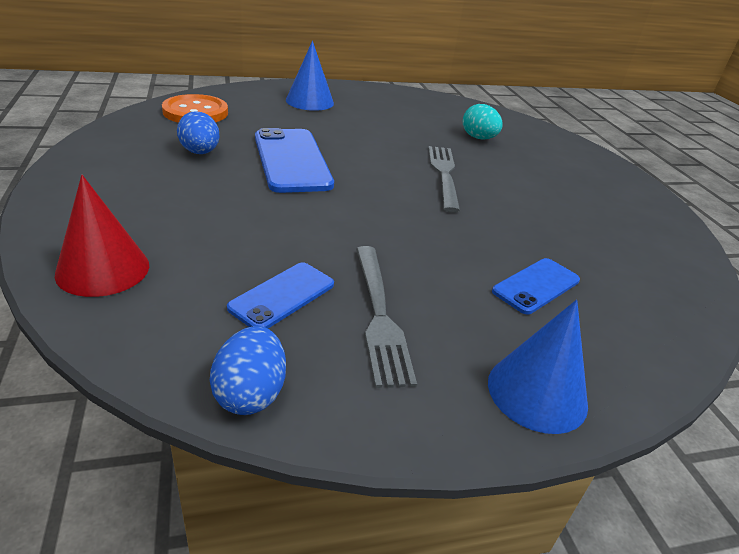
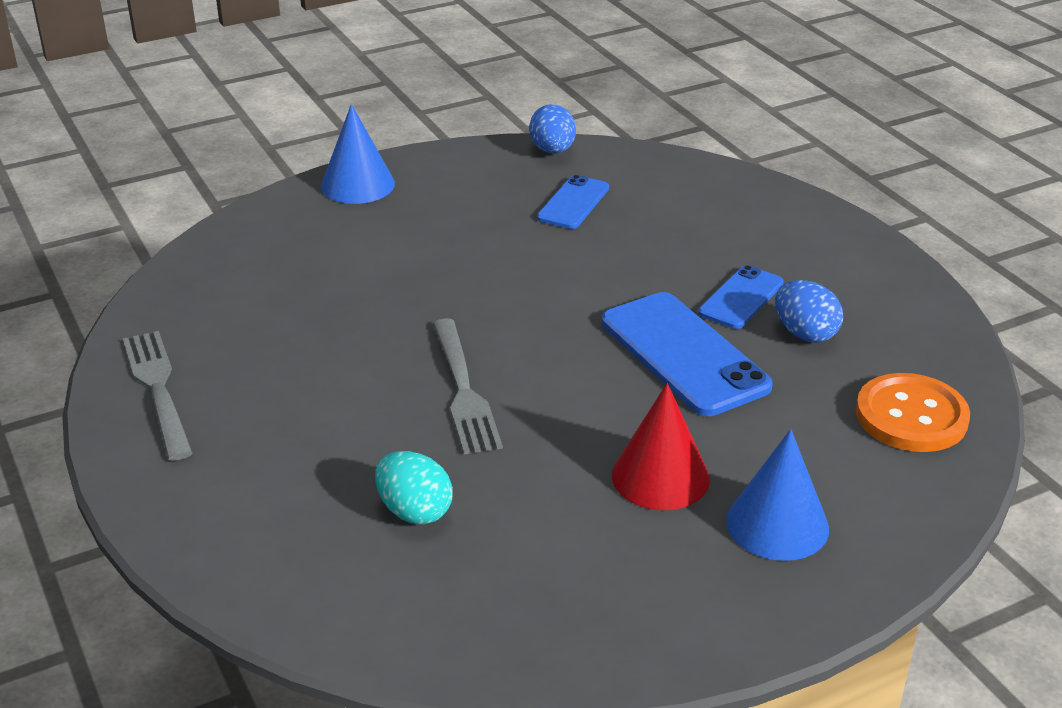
camera: 170 degrees right, 0 degrees up
red cone [55,175,149,297] -> red cone moved to [612,383,710,510]
grey fork [356,246,417,388] -> grey fork moved to [123,331,193,461]
blue phone [492,258,580,314] -> blue phone moved to [698,265,784,329]

